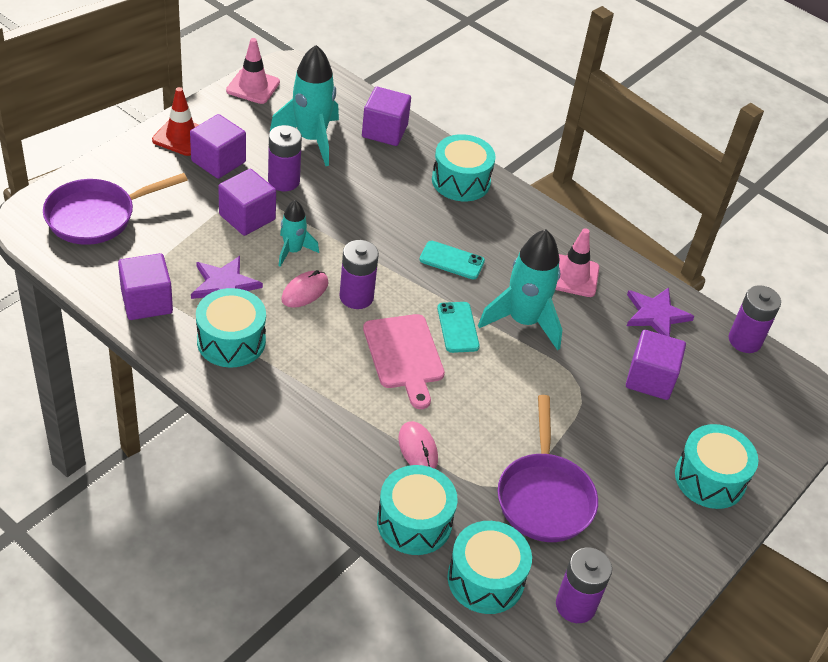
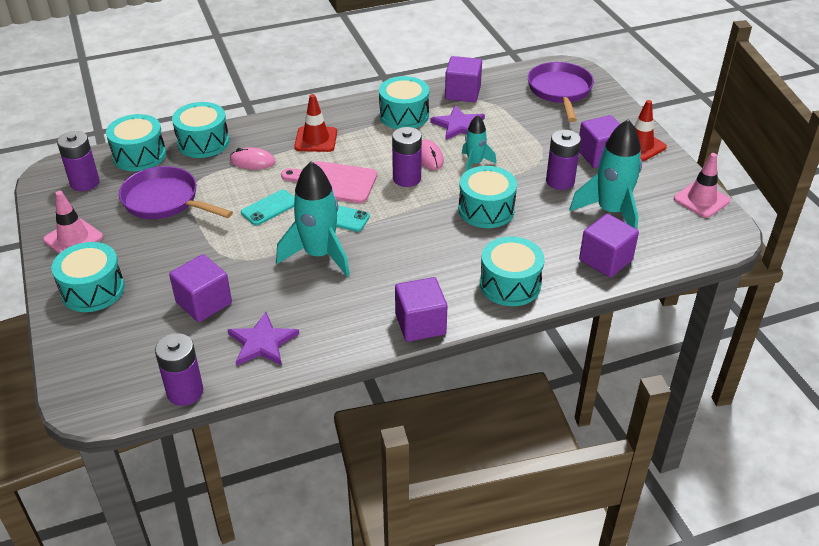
camera: 125 degrees right, 5 degrees down
purple cube [218,169,276,236] -> purple cube moved to [395,277,448,342]
turquoise phone [419,241,485,279] -> turquoise phone moved to [241,190,295,225]
pink traffic cone [555,228,600,297] -> pink traffic cone moved to [43,191,103,253]
none -> red traffic cone [294,94,337,152]
none -> turquoise drum [458,166,517,228]

